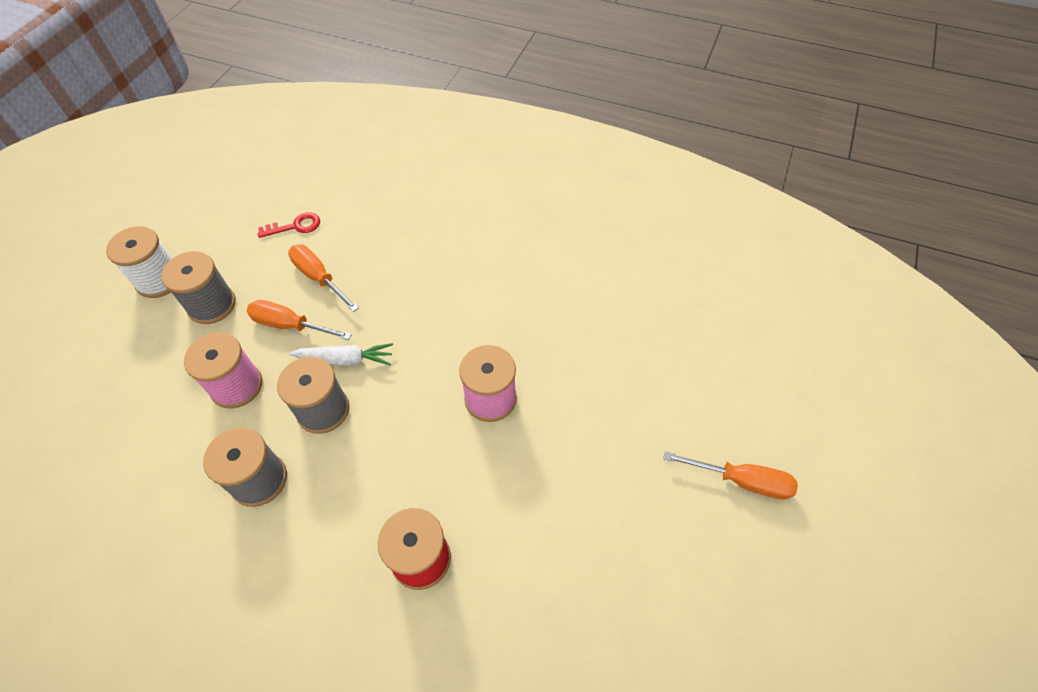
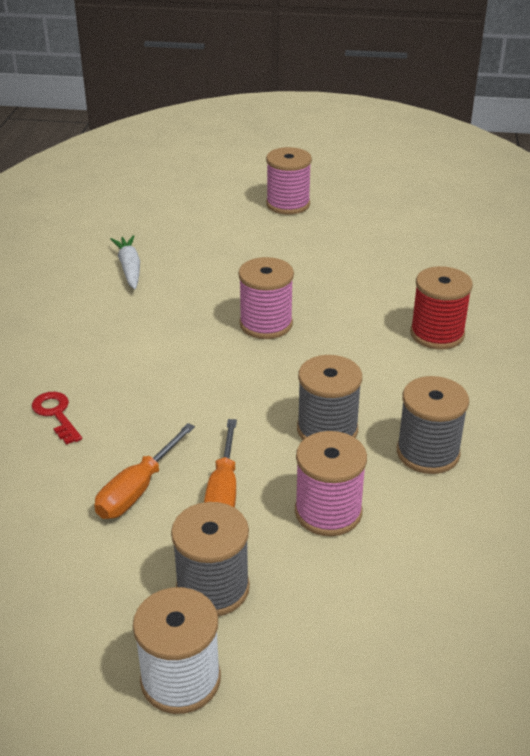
camera: 105 degrees left, 20 degrees down
red key [258,212,320,238] -> red key moved to [32,392,82,445]
white carrot [289,343,393,366] -> white carrot moved to [110,235,140,289]
orange screwdriver [663,451,798,500] -> pink spool [266,147,312,215]

